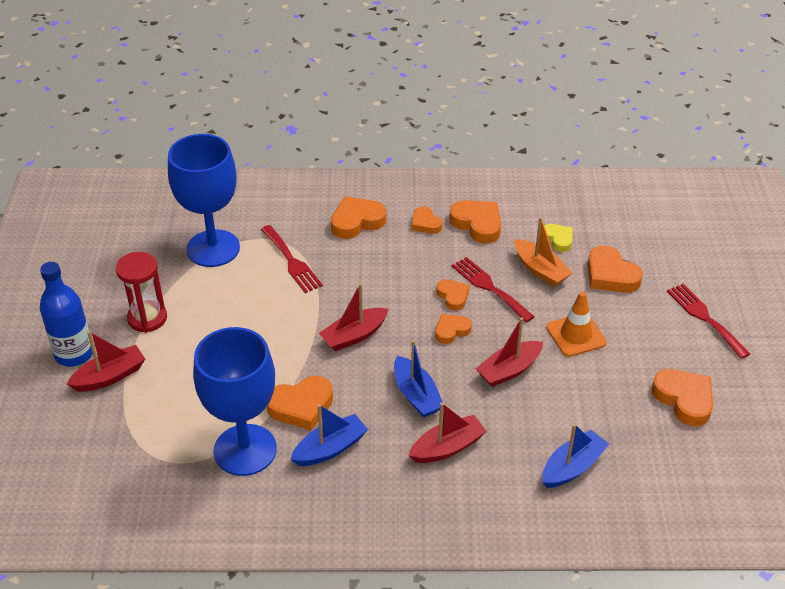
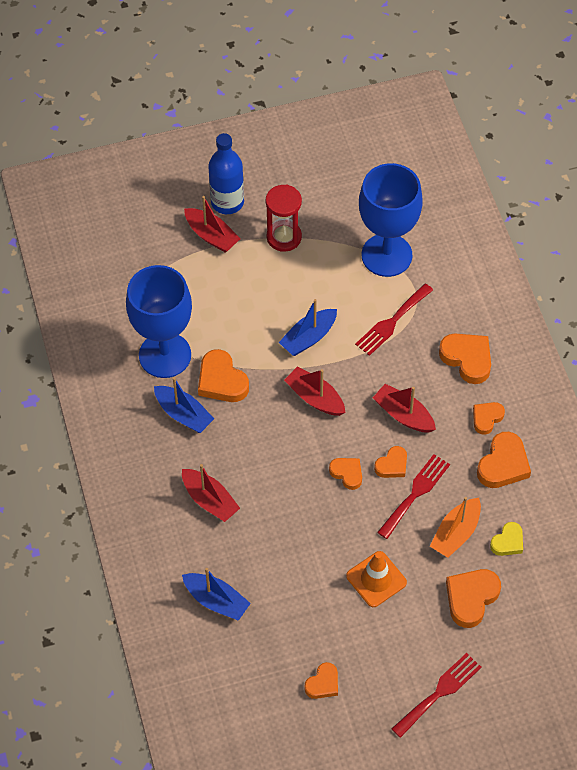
camera: 75 degrees right, 15 degrees up
blue boat [394,340,444,418] -> blue boat moved to [279,299,337,356]
red boat [475,317,543,387] -> red boat moved to [373,384,436,433]
orange heart [652,369,713,426] -> orange heart [304,662,338,699], size x0.61

